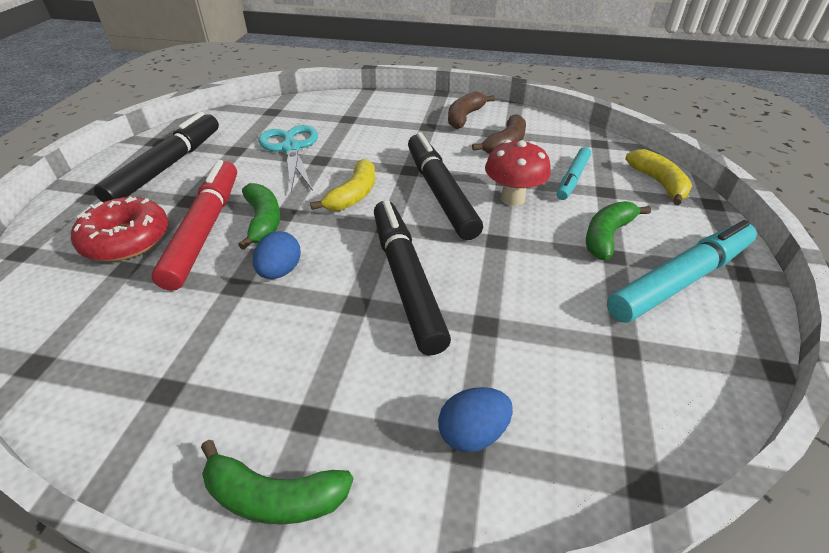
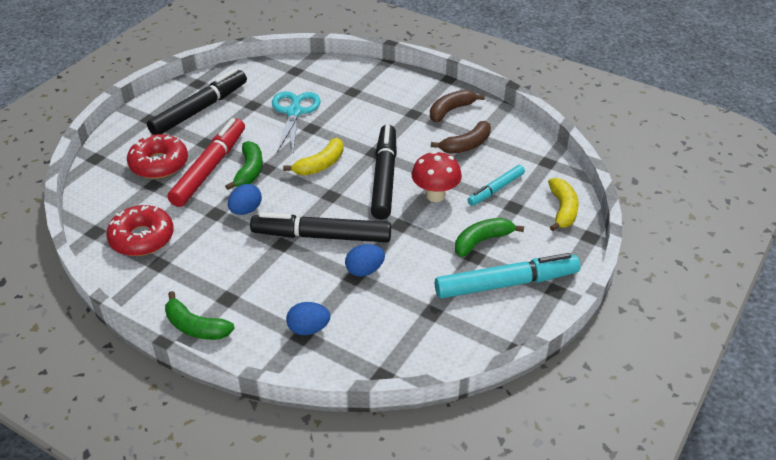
camera: 20 degrees right, 0 degrees up
black marker [374,200,451,355] -> black marker turned 90 degrees counterclockwise [250,212,391,242]
none -> red donut [106,205,174,256]
none -> blue egg [345,244,385,277]

